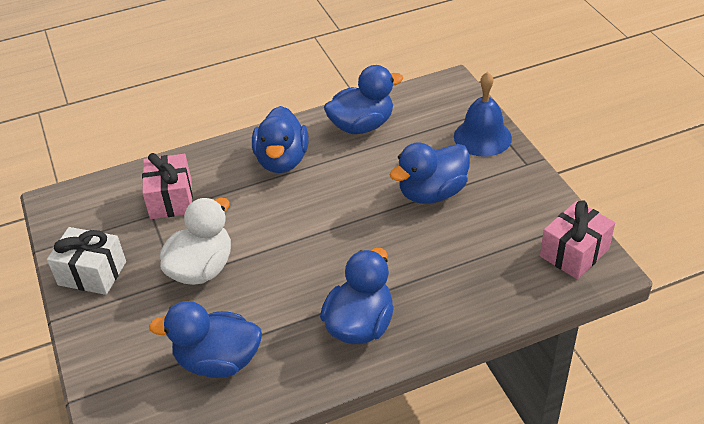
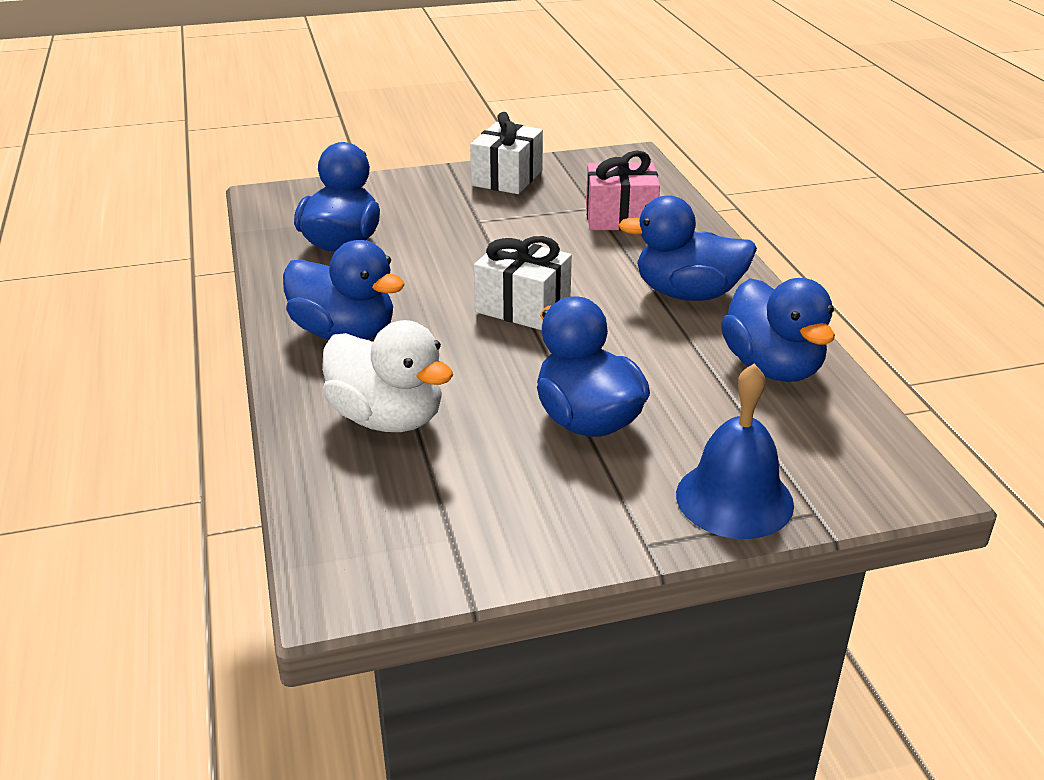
camera: 95 degrees right, 10 degrees down
white duck [160,198,231,285] -> white duck moved to [322,320,453,432]
pink gift [540,200,615,279] -> none
none -> white gift [474,236,572,330]

